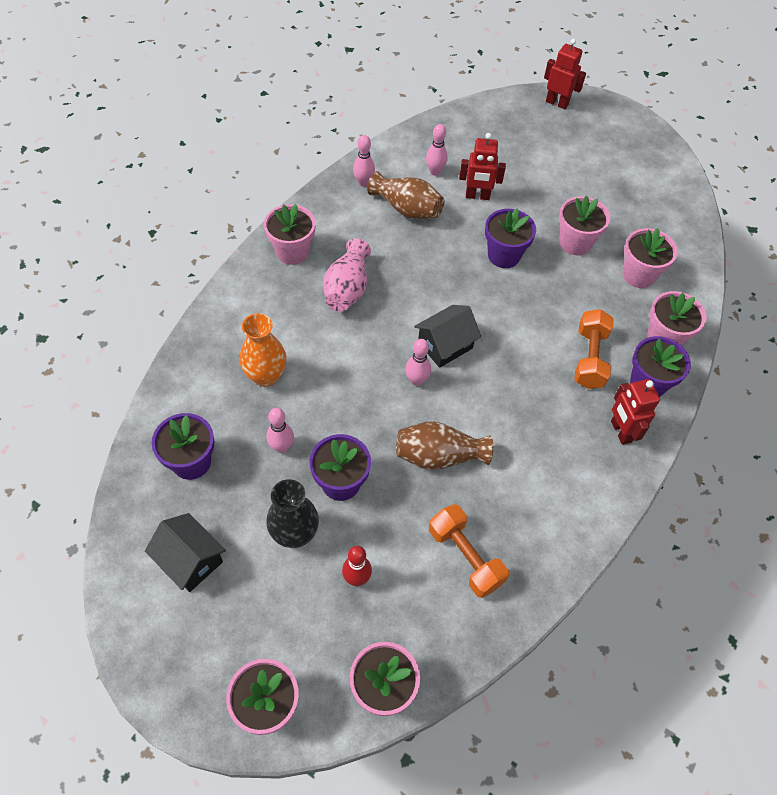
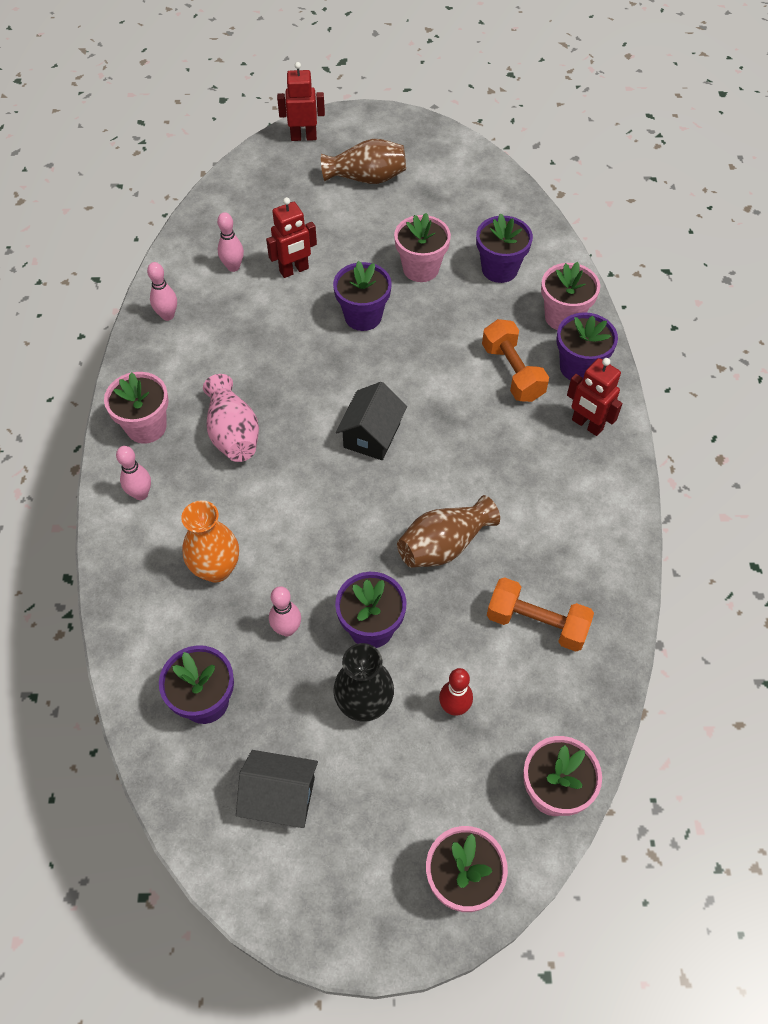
camera: 30 degrees left, 0 degrees up
brown vase [367,171,444,219] -> brown vase moved to [321,139,406,184]
pink bowling pin [405,339,431,386] -> pink bowling pin moved to [116,446,151,500]
pink flower pot [623,228,678,288] -> purple flower pot [476,213,533,283]

